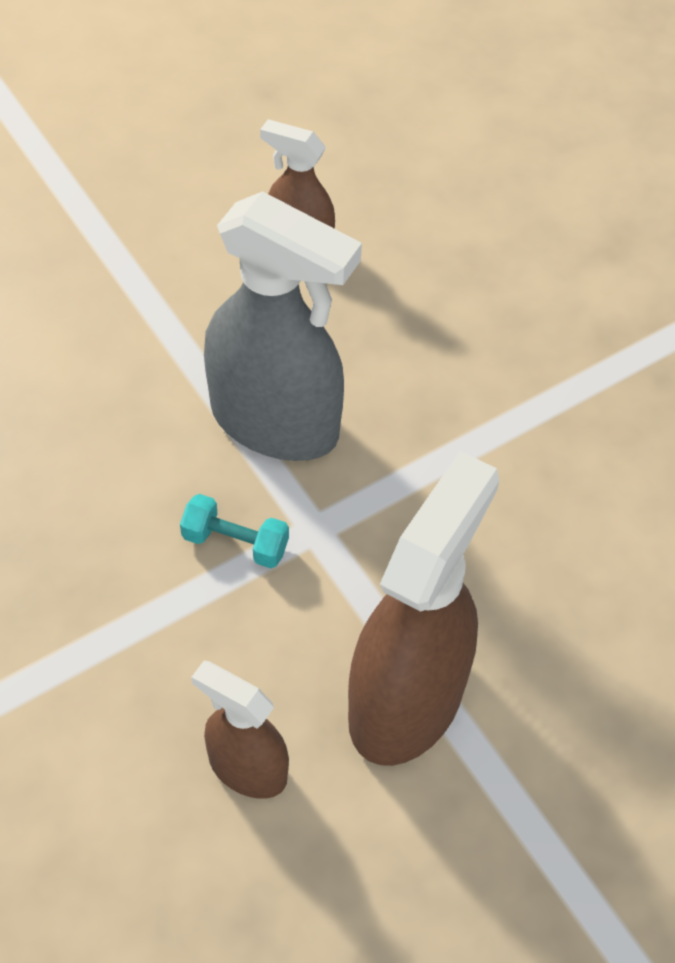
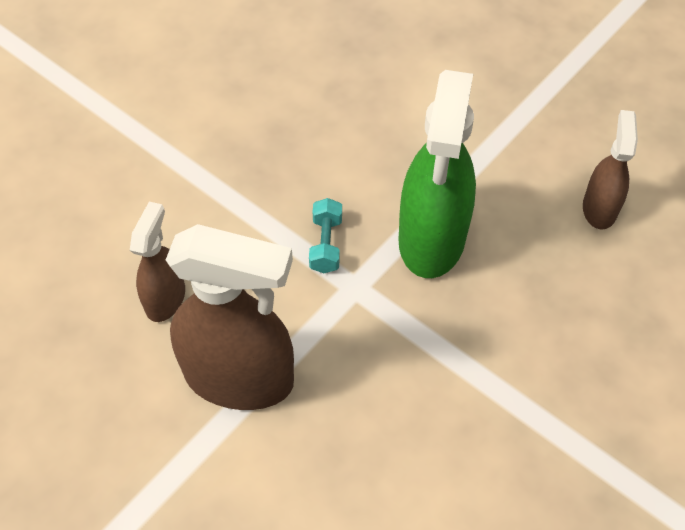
camera: 75 degrees right, 0 degrees up
grey spray bottle [204,191,362,461] -> green spray bottle [399,70,476,278]

